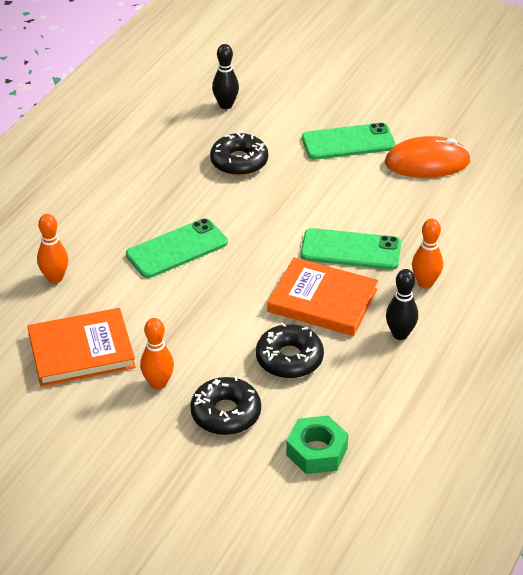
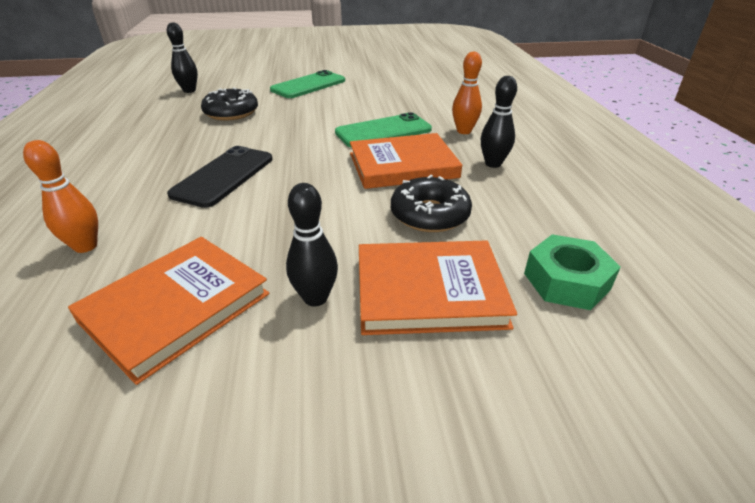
camera: 35 degrees left, 5 degrees down
green phone [126,218,228,278] -> black phone [167,146,273,208]
orange bowling pin [140,318,174,390] -> black bowling pin [286,183,338,306]
black donut [190,376,261,435] -> orange book [359,240,517,335]
orange mouse [385,136,471,178] -> none

